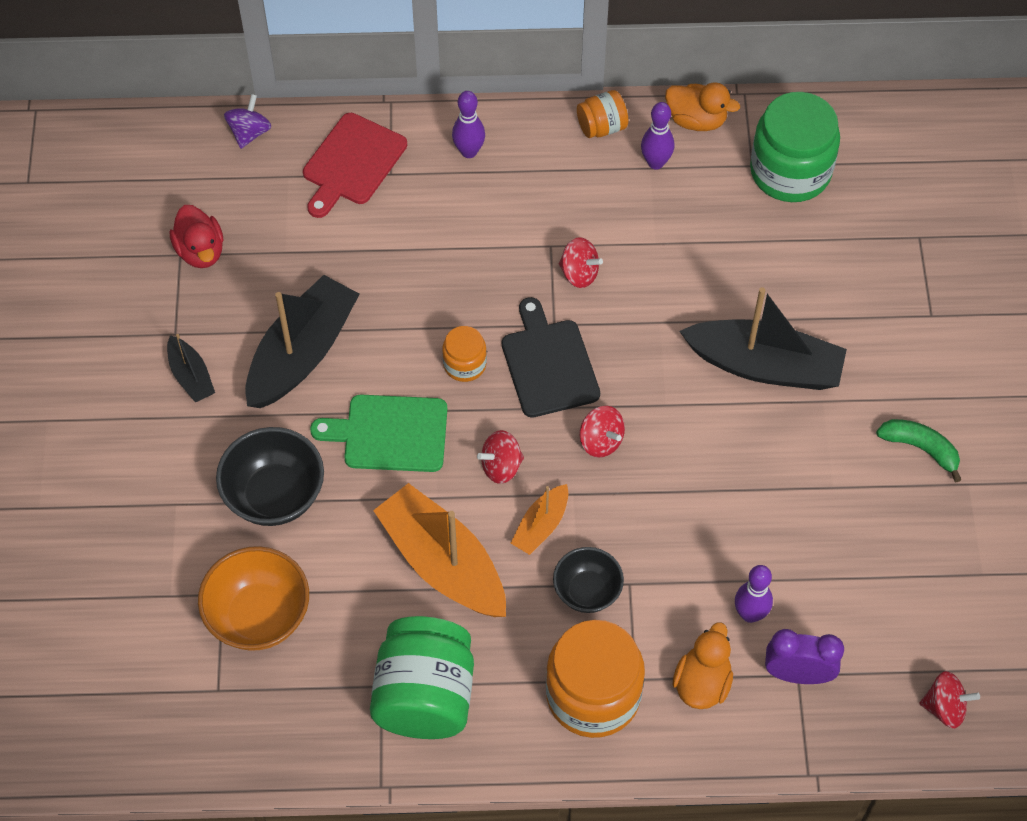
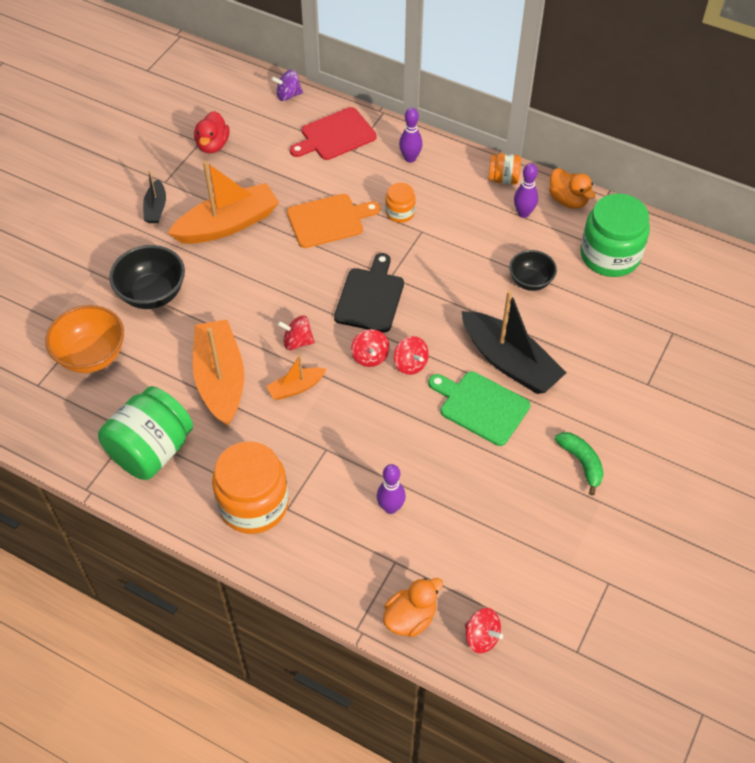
camera: 30 degrees right, 5 degrees down
purple spinning top [224,94,271,149] -> purple spinning top turned 150 degrees counterclockwise [271,70,303,101]
black boat [245,275,360,408] -> orange boat [168,161,279,244]
green cutting board [310,395,447,472] -> green cutting board moved to [428,371,530,446]
orange jar [442,326,487,382] -> orange jar moved to [385,183,416,223]
black bowl [553,547,624,613] -> black bowl moved to [509,250,557,291]
red spinning top [559,237,603,288] -> red spinning top moved to [394,336,429,375]
orange duck [673,622,733,709] -> orange duck moved to [383,578,443,637]
purple clock [765,629,844,684] -> none
none -> orange cutting board [287,194,380,248]

